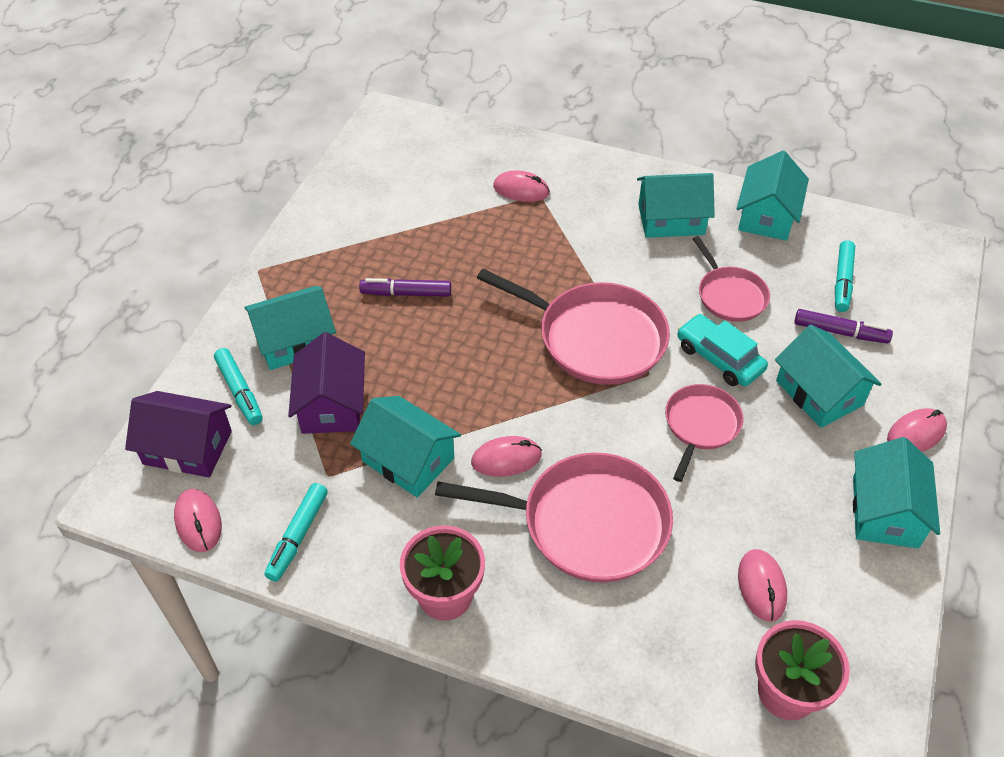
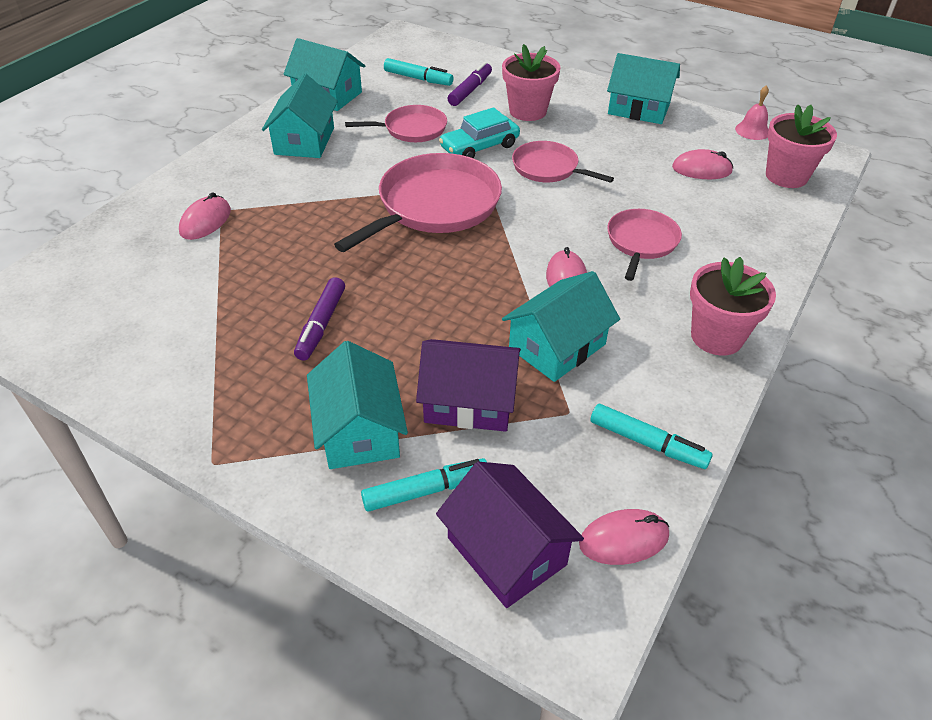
camera: 80 degrees left, 5 degrees down
purple house [125,391,232,477] -> purple house turned 60 degrees counterclockwise [436,462,584,608]
pink pan [435,452,673,583] -> pink pan [607,209,682,281], size x0.57
turquoise house [775,325,882,428] -> pink flower pot [502,44,561,121]
pink mouse [887,408,947,452] -> none
none -> pink bell [735,85,769,140]

